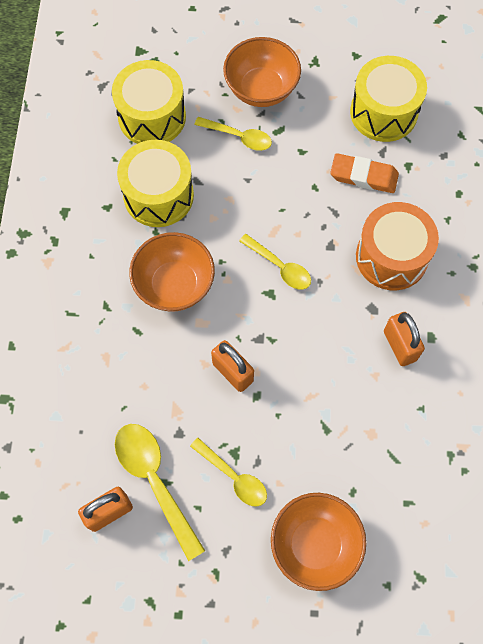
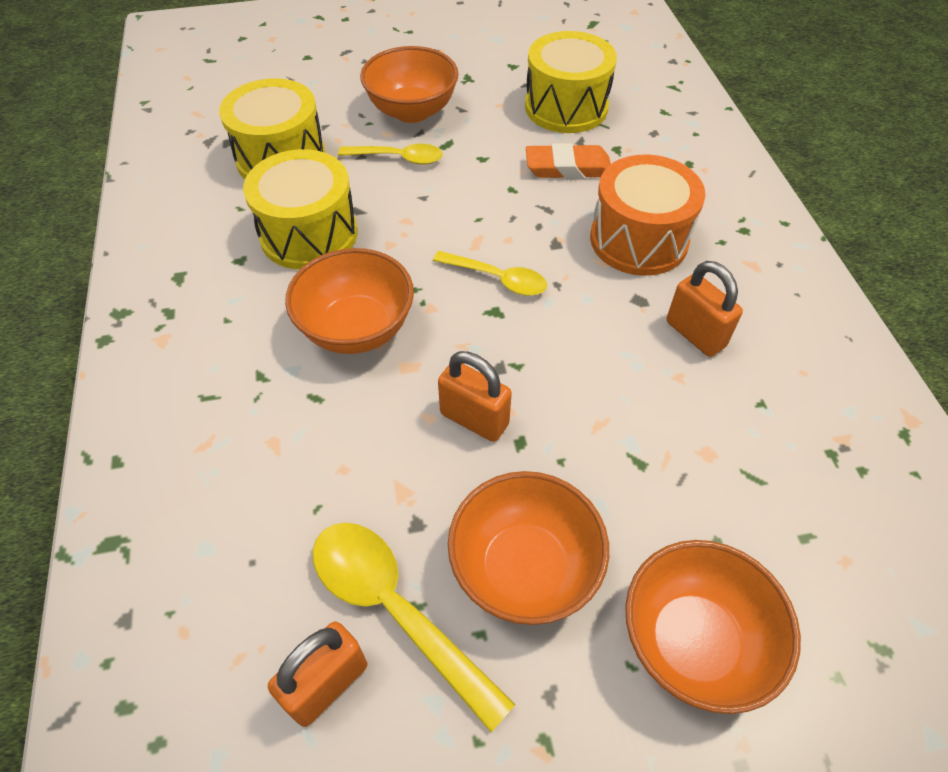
camera: 15 degrees left, 15 degrees down
yellow spoon [190,438,267,507] -> orange bowl [448,471,609,625]

